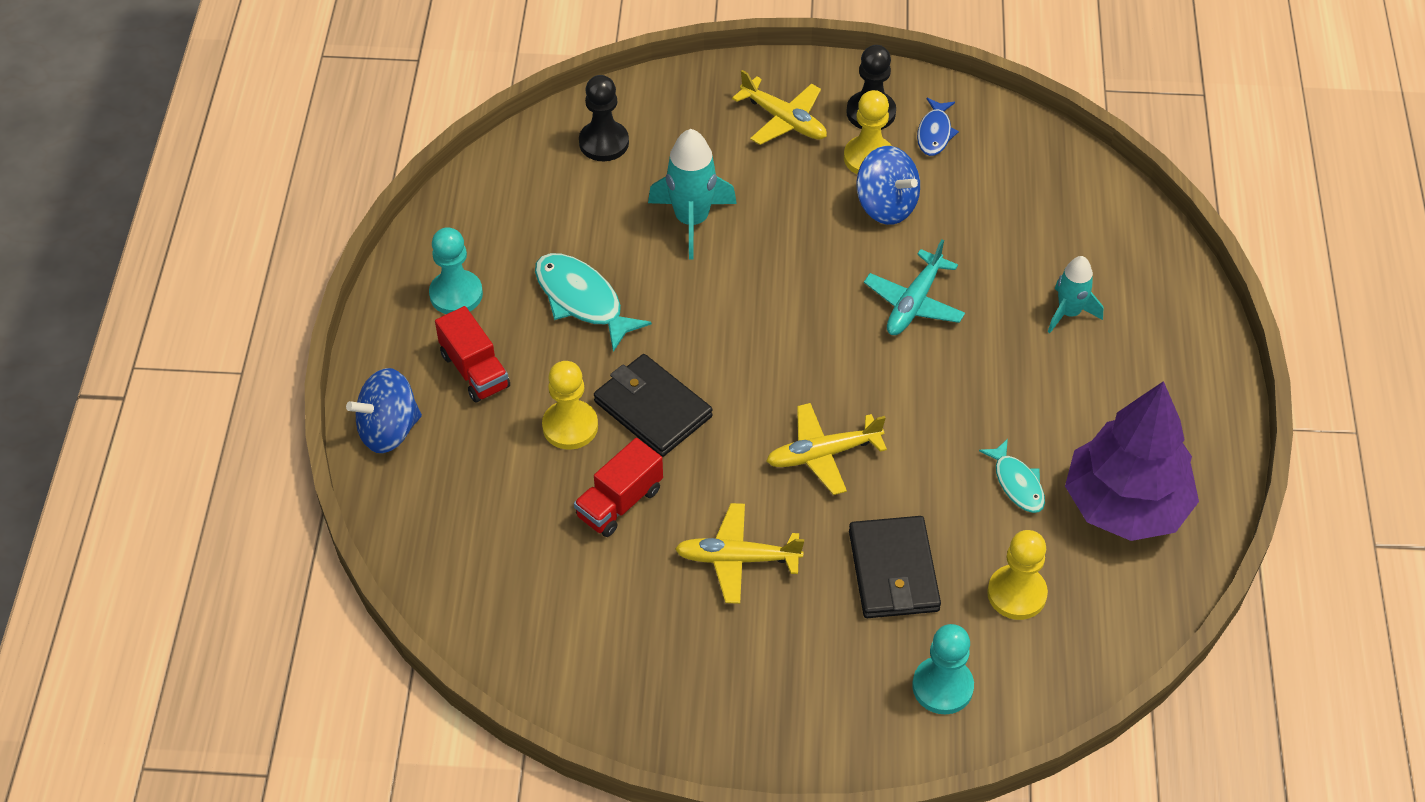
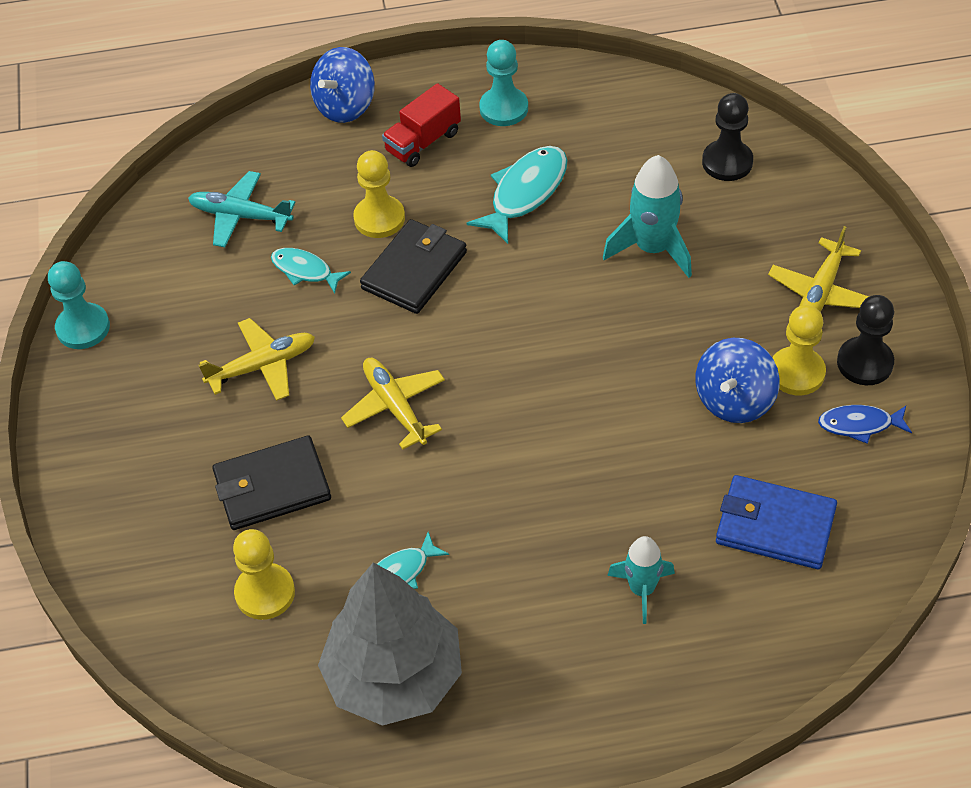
camera: 80 degrees right, 0 degrees up
blue spinning top [346,368,422,453] -> blue spinning top turned 105 degrees counterclockwise [310,47,375,123]
red truck [574,438,663,537] -> turquoise fish [271,248,351,294]
yellow plane [675,503,804,604] -> yellow plane turned 75 degrees clockwise [199,318,315,401]
turquoise plane [864,240,965,335] -> turquoise plane moved to [188,171,296,247]
turquoise pawn [912,624,974,714] -> turquoise pawn moved to [48,261,110,349]
purple tree [1065,381,1199,541] -> grey tree [318,562,462,726]
none -> blue wallet [716,475,837,569]

